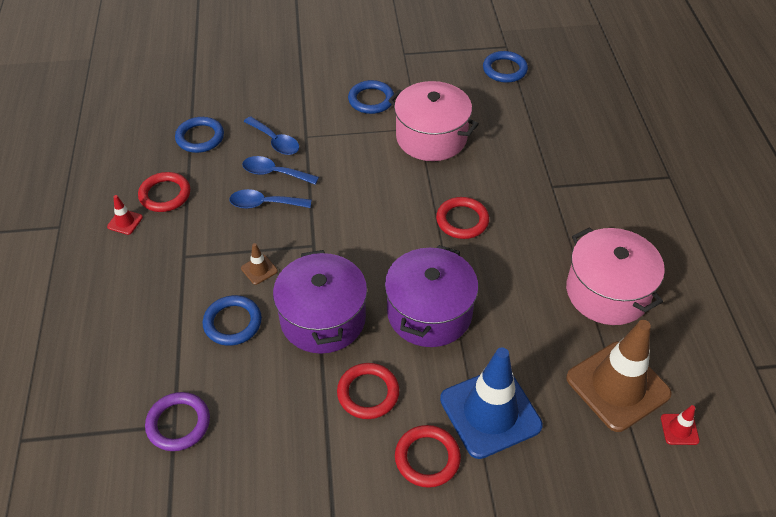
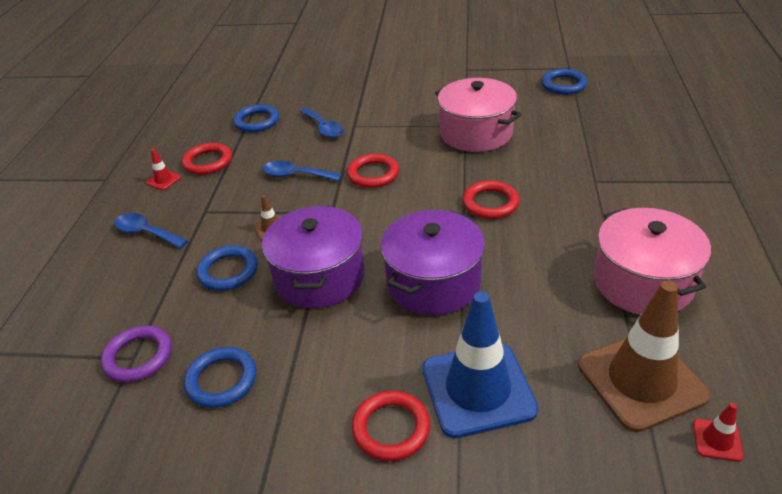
camera: 15 degrees right, 10 degrees down
blue spoon [242,156,319,185] -> blue spoon moved to [114,213,188,248]
red ring [337,363,399,419] -> red ring moved to [347,154,399,188]
blue ring [348,80,394,114] -> blue ring moved to [184,347,256,408]

